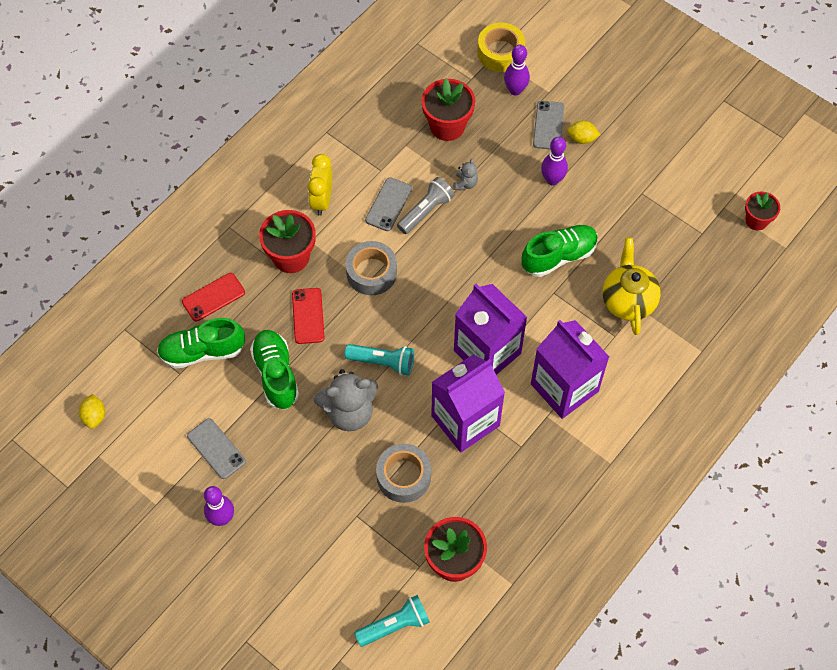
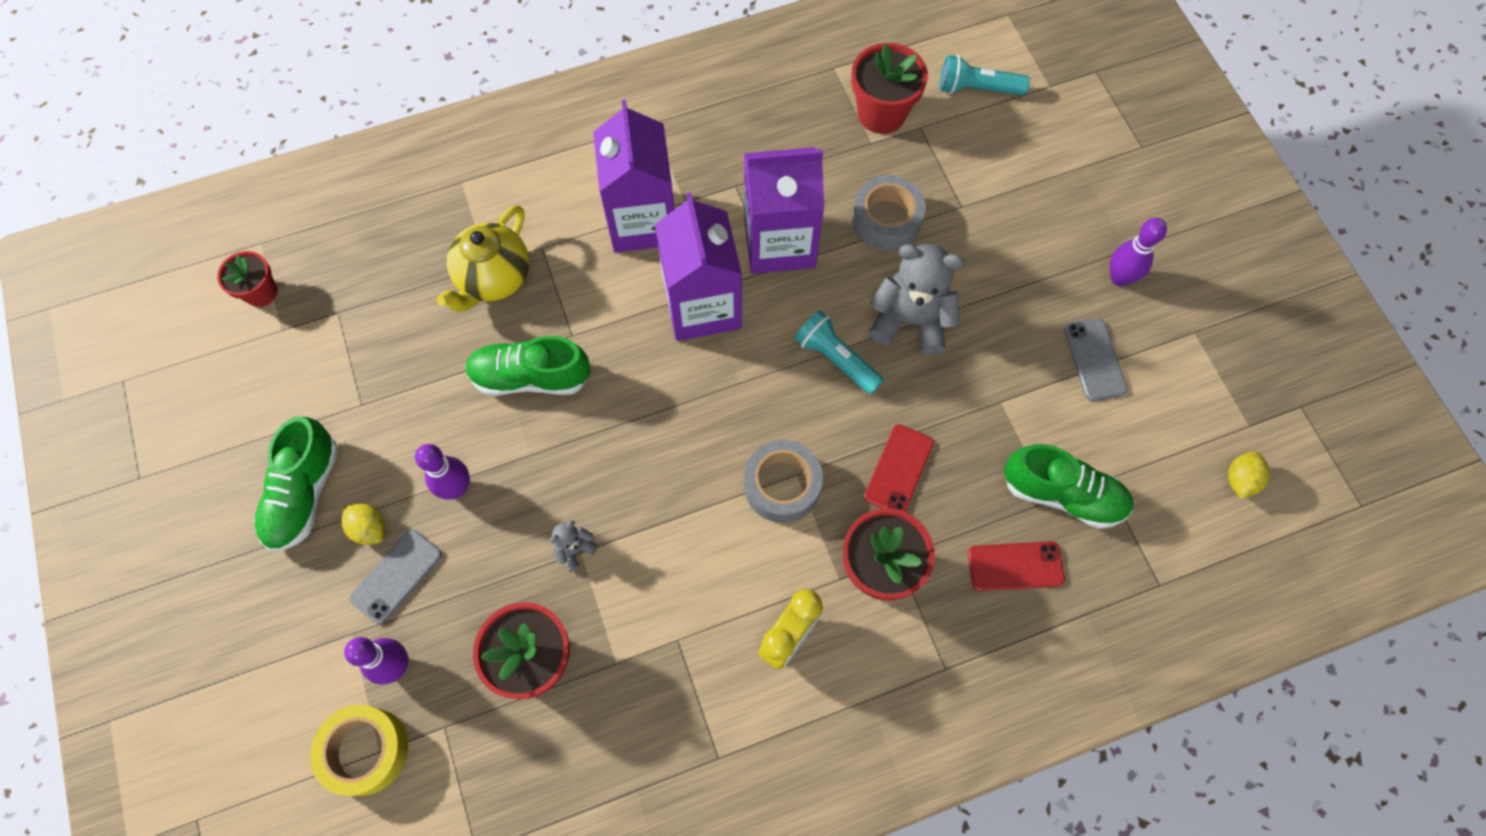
camera: 150 degrees left, 5 degrees up
green shoe [250,330,299,410] -> green shoe moved to [254,417,338,551]
grey phone [365,177,412,231] -> none
grey flashlight [397,177,454,234] -> none

